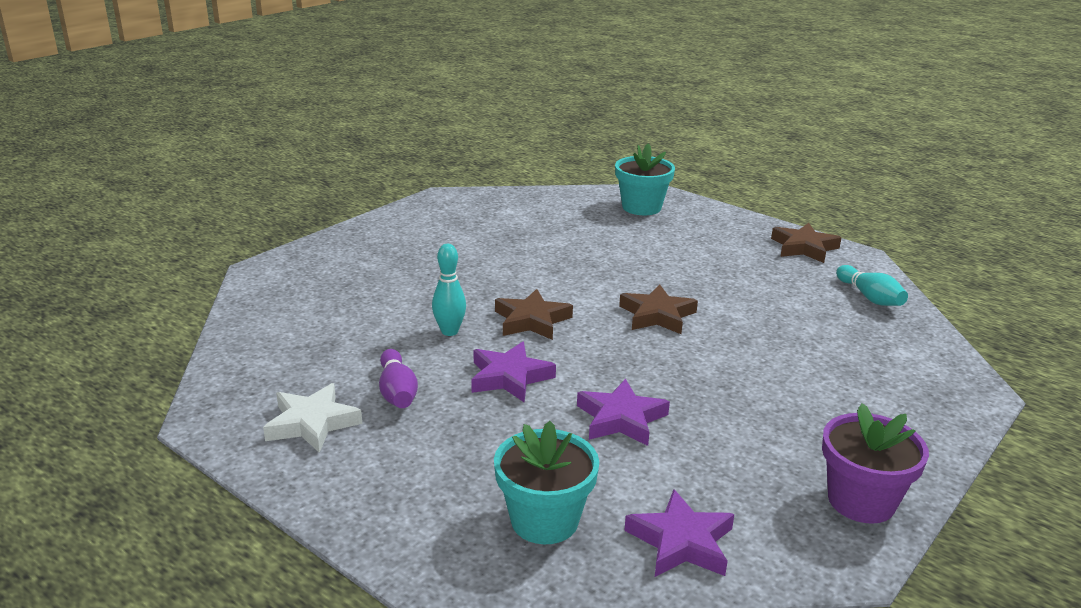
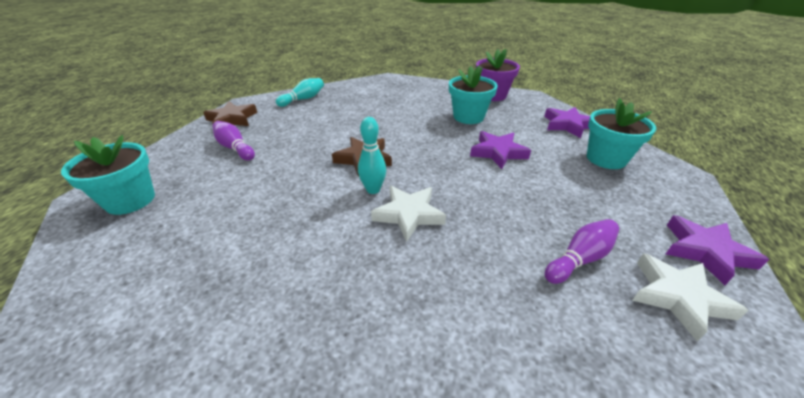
camera: 110 degrees left, 10 degrees up
turquoise bowling pin [432,244,466,336] -> turquoise bowling pin moved to [358,117,386,194]
purple star [471,341,556,402] -> purple star moved to [666,215,769,285]
brown star [495,289,573,340] -> white star [371,186,446,242]
none -> purple bowling pin [212,121,255,161]
none -> turquoise flower pot [449,66,498,124]

